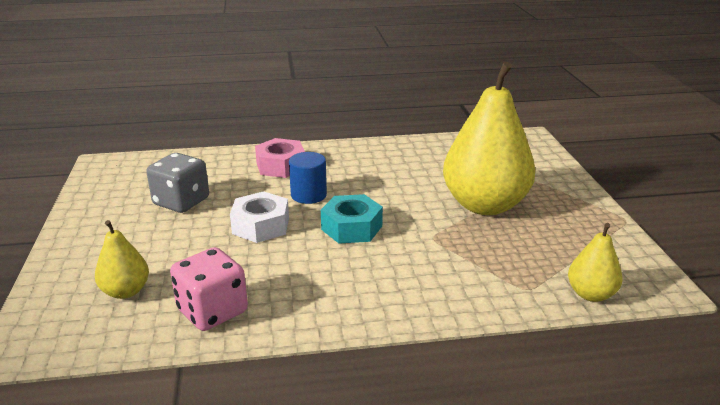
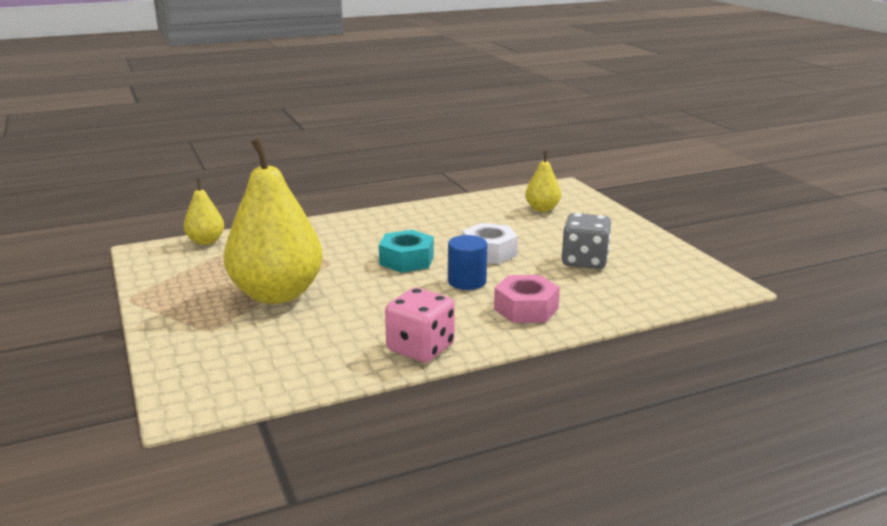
camera: 165 degrees right, 5 degrees down
pink dice [170,247,248,331] -> pink dice moved to [385,288,455,362]

